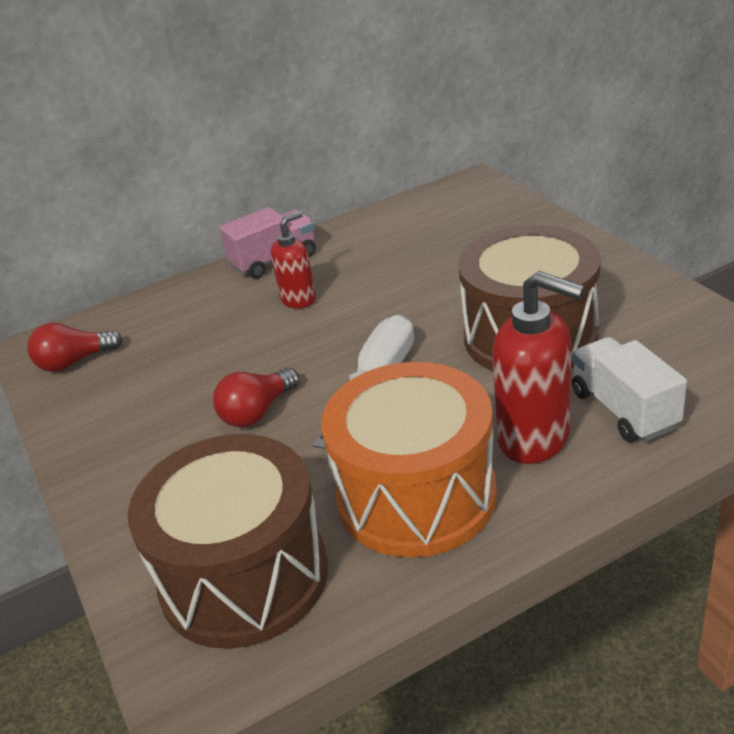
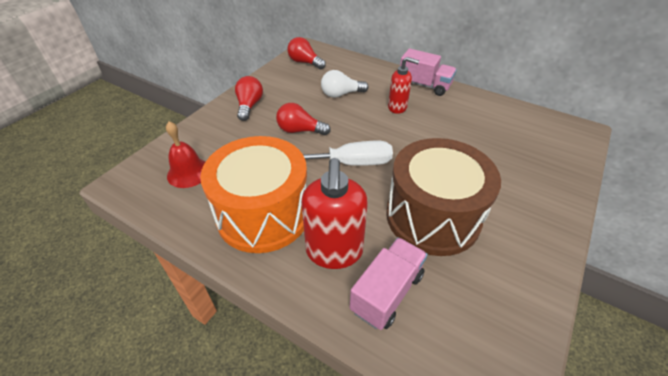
camera: 55 degrees right, 10 degrees up
brown drum [128,434,328,649] -> red bell [166,121,205,188]
white truck [572,337,687,442] -> pink truck [349,237,428,330]
none -> red light bulb [235,76,263,121]
none -> white light bulb [321,70,369,98]

